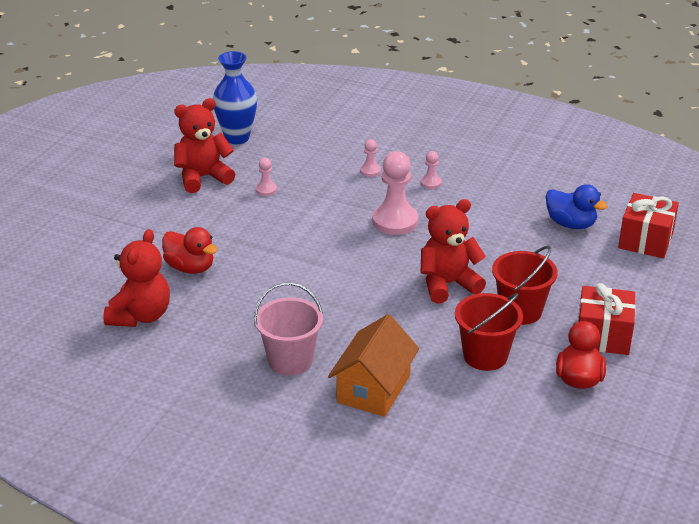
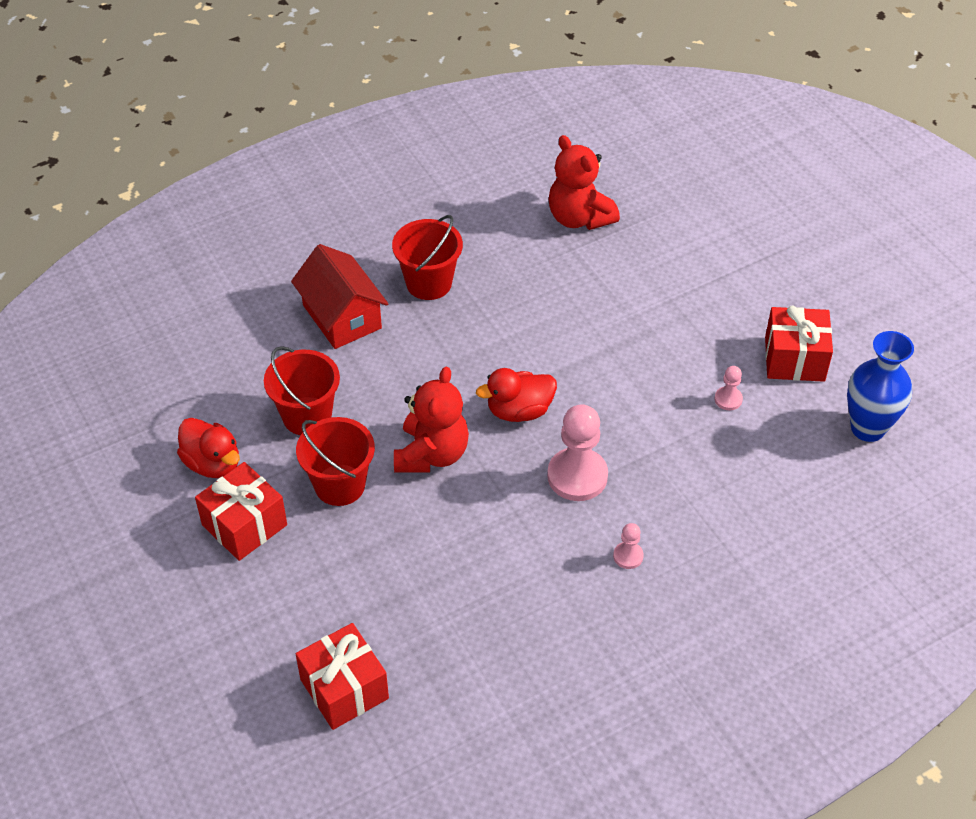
camera: 125 degrees right, 15 degrees up
red duck [162,227,218,274] -> red duck moved to [476,368,557,422]
red teddy bear [174,98,235,193] -> red gift [765,306,833,382]
pink bucket [254,282,323,375] -> red bucket [392,215,463,300]
orange house [328,314,419,417] -> red house [291,244,388,349]
pink pawn [360,139,381,177] -> none
blue duck [546,184,608,229] -> none

